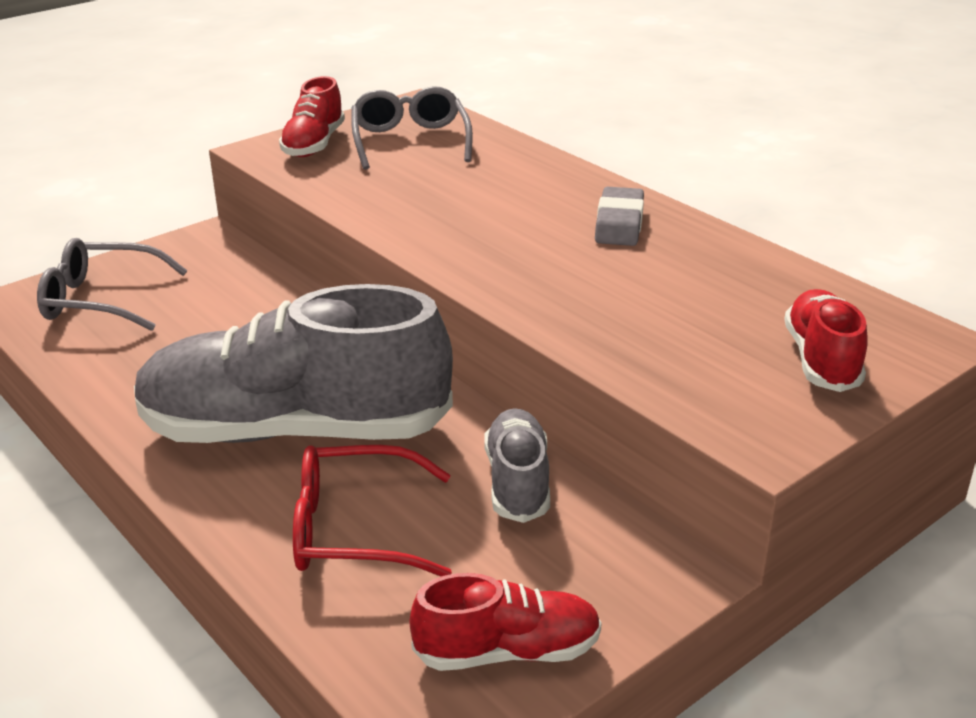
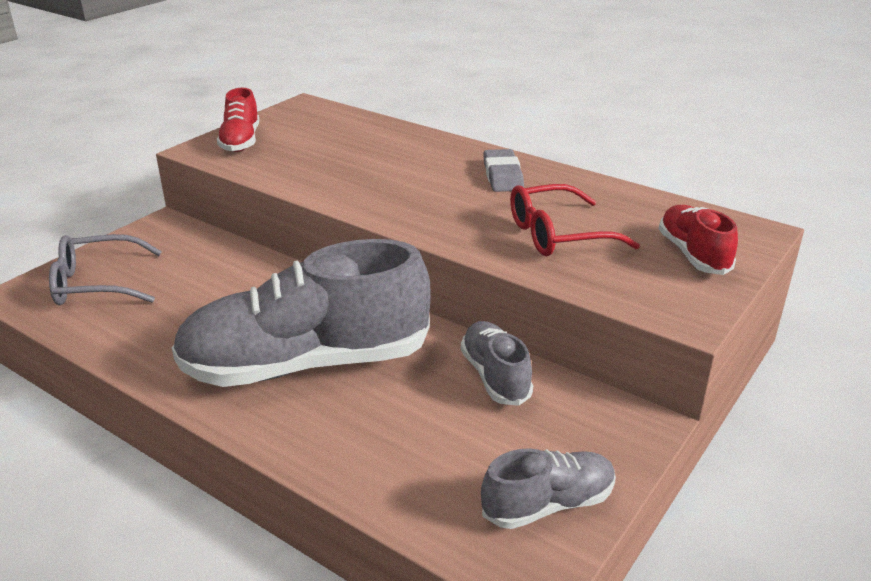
camera: 15 degrees left, 0 degrees up
red glasses [293,445,452,576] -> red glasses moved to [510,184,640,256]
grey glasses [351,86,473,170] -> none
red shoe [410,573,602,671] -> grey shoe [481,448,616,529]

